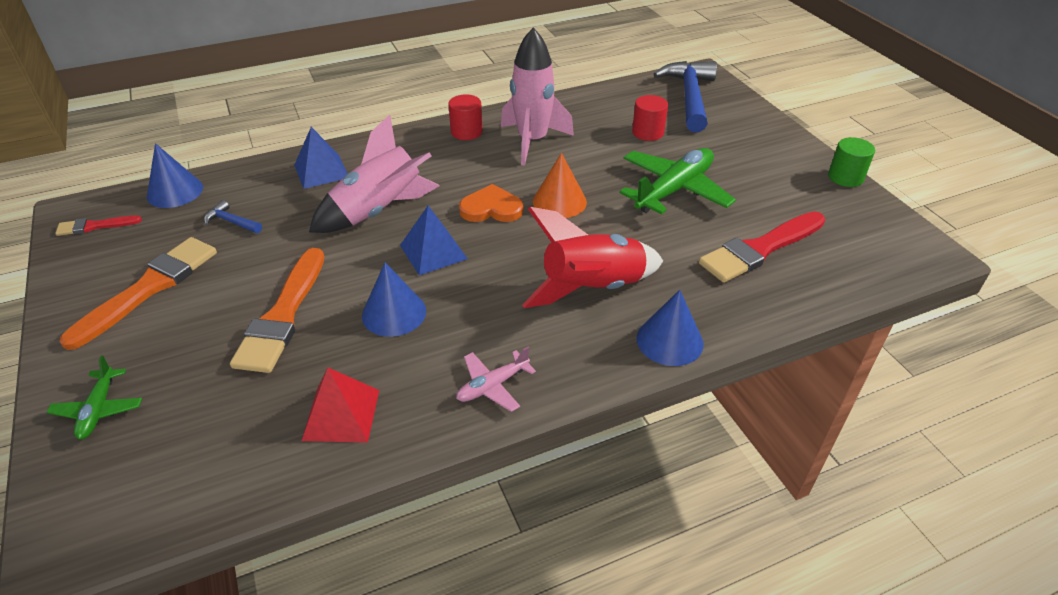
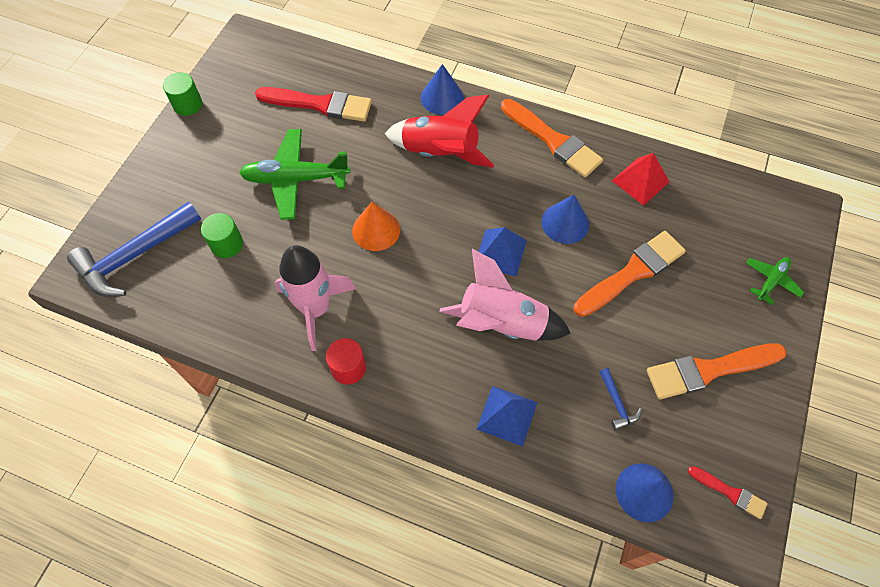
camera: 135 degrees left, 20 degrees up
pink plane [456,347,536,412] -> orange brush [501,99,603,177]
orange heart [459,184,523,222] -> none
red cylinder [632,95,668,141] -> green cylinder [201,213,243,258]

